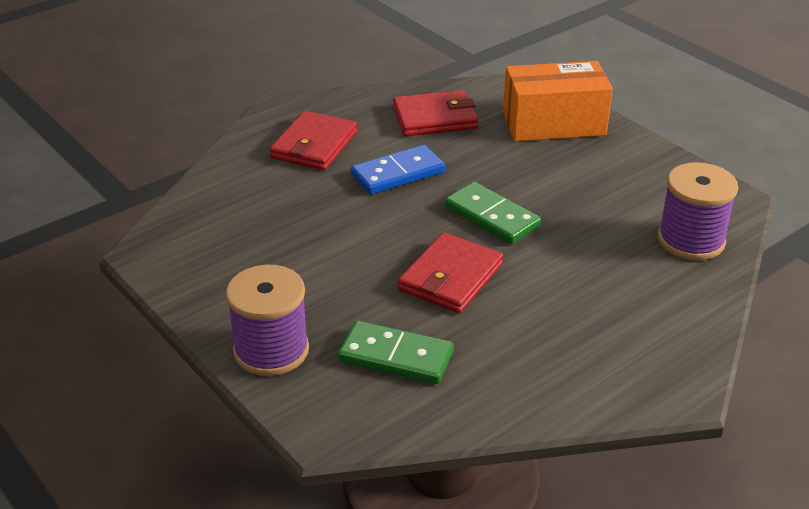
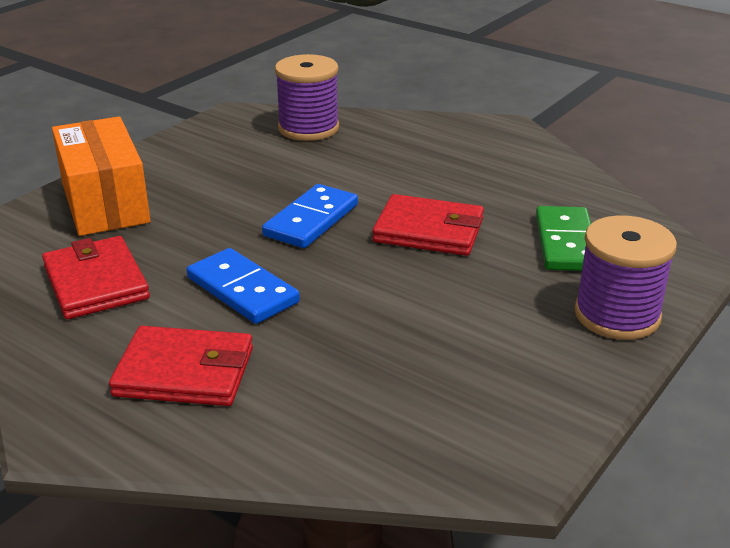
camera: 105 degrees left, 5 degrees down
green domino [445,182,541,244] -> blue domino [262,184,358,248]

